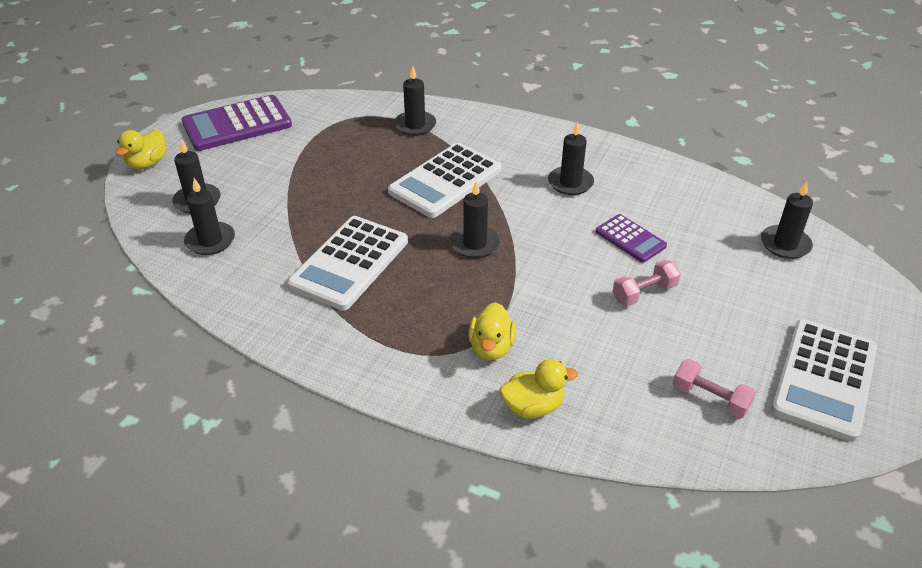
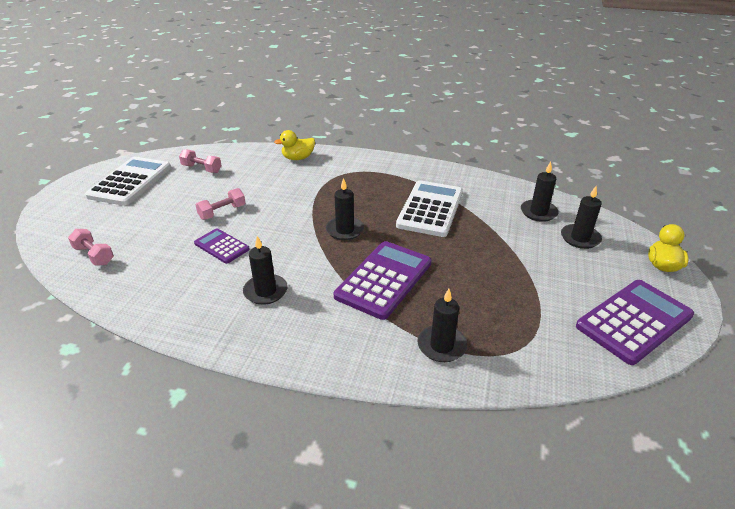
camera: 170 degrees right, 5 degrees down
white calculator [388,143,502,218] -> purple calculator [334,241,431,320]
yellow duck [468,302,516,360] -> none
black candle [761,181,813,259] -> pink dumbbell [68,229,114,266]

